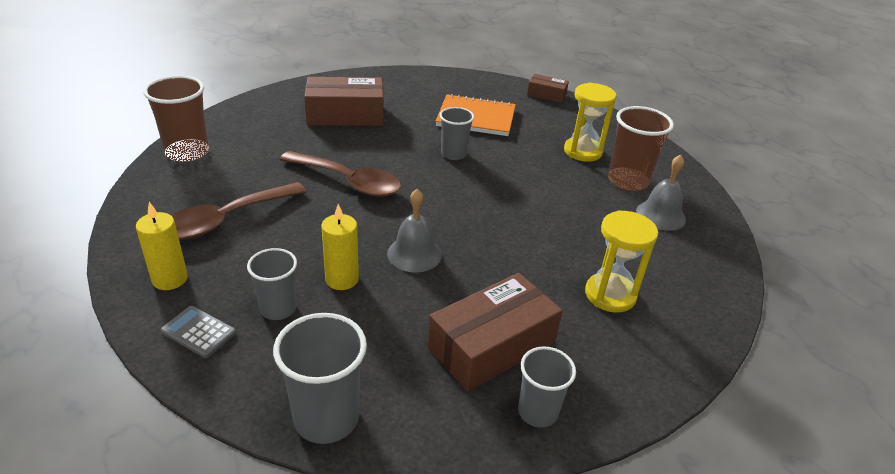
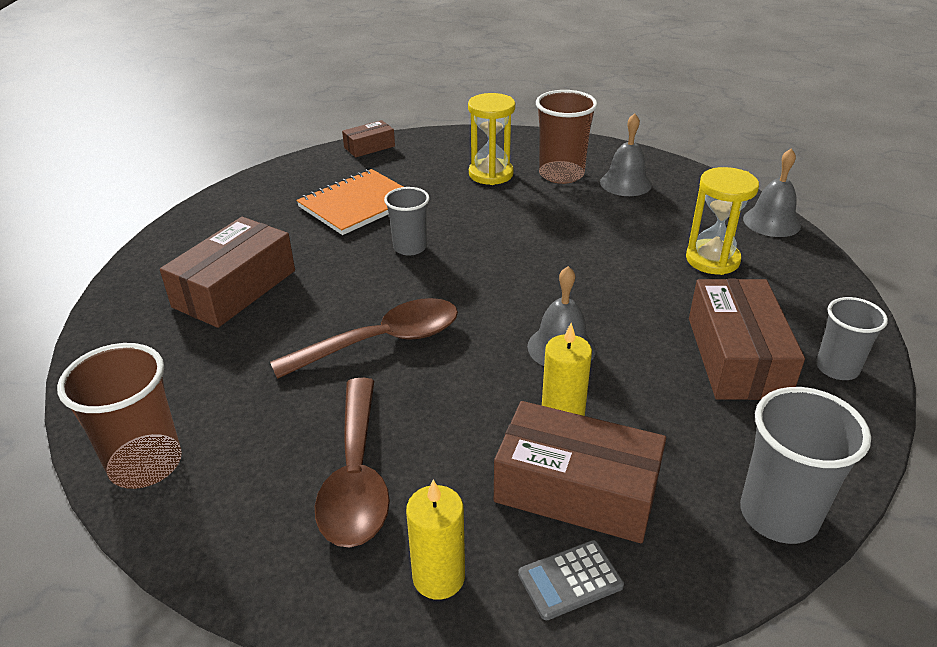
camera: 50 degrees left, 0 degrees up
grey cup [247,248,297,320] -> brown box [494,401,666,543]
none -> grey bell [743,148,801,237]

